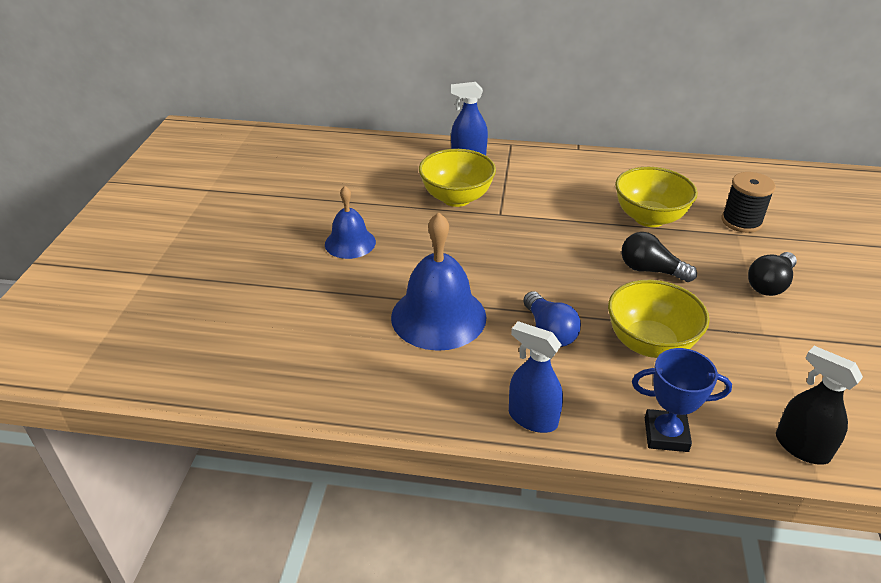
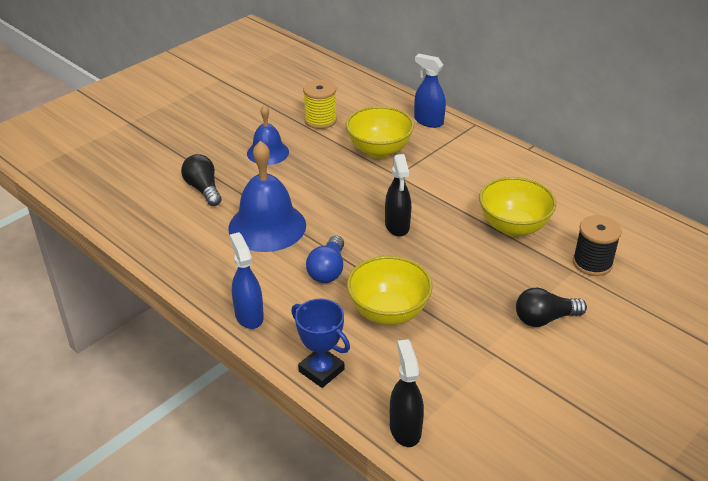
camera: 35 degrees right, 0 degrees up
black light bulb [622,232,697,282] -> black light bulb moved to [181,154,222,206]
none -> yellow spool [303,80,337,129]
none -> black spray bottle [385,154,411,237]

